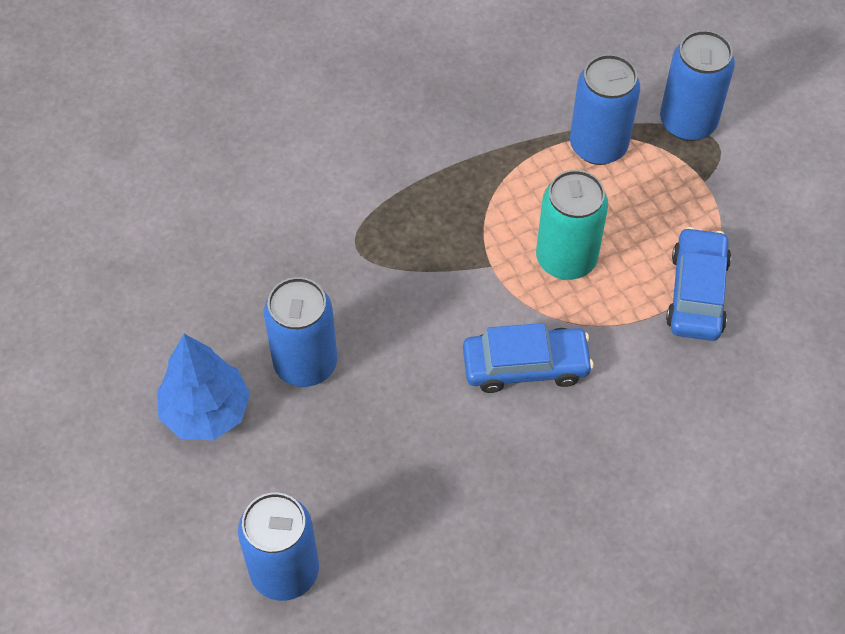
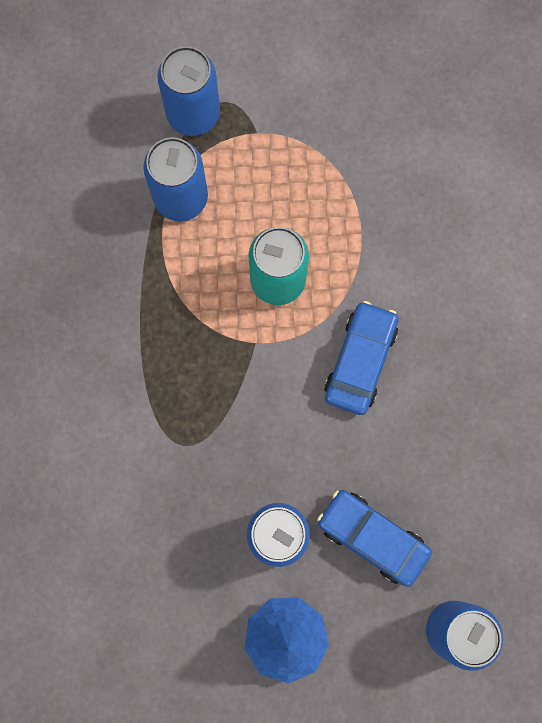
camera: 65 degrees left, 20 degrees up
blue car [666,227,731,341] -> blue car moved to [317,490,432,587]

